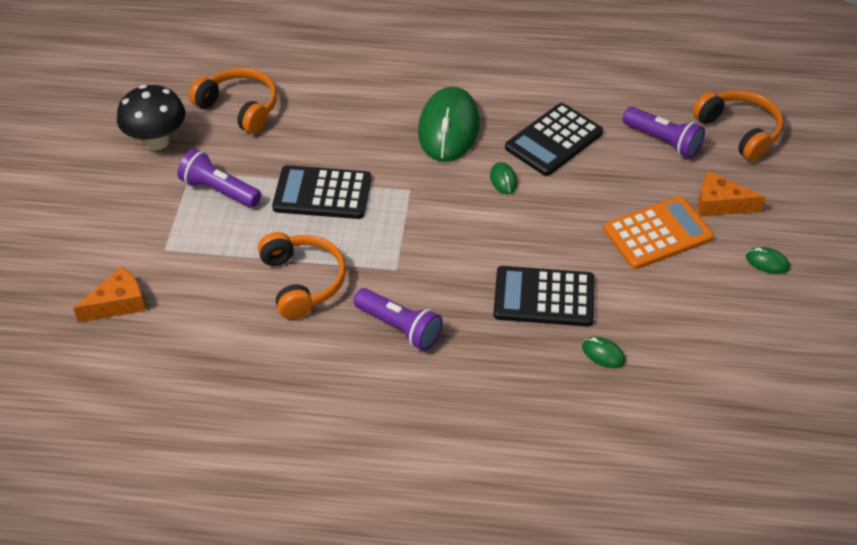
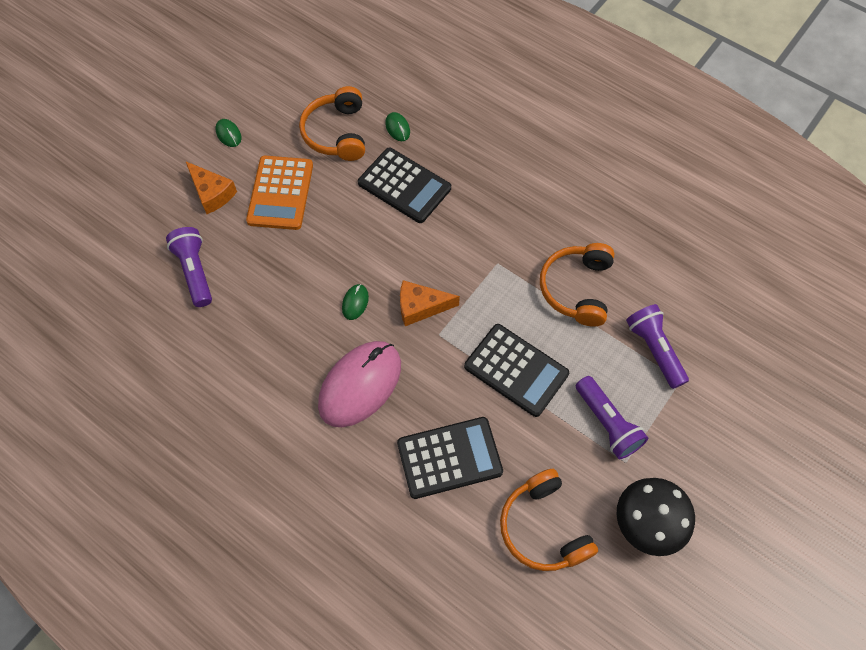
camera: 150 degrees left, 15 degrees up
orange cheese [73,266,146,323] -> orange cheese moved to [400,280,460,326]
purple flashlight [354,288,443,351] -> purple flashlight moved to [626,304,689,389]
green mouse [418,87,480,162] -> pink mouse [318,341,401,427]
black calculator [505,103,603,176] -> black calculator moved to [397,417,503,499]
orange calculator [603,196,714,269] -> orange calculator turned 90 degrees counterclockwise [246,156,313,230]
orange headphones [693,90,784,161] -> orange headphones moved to [299,86,365,161]

